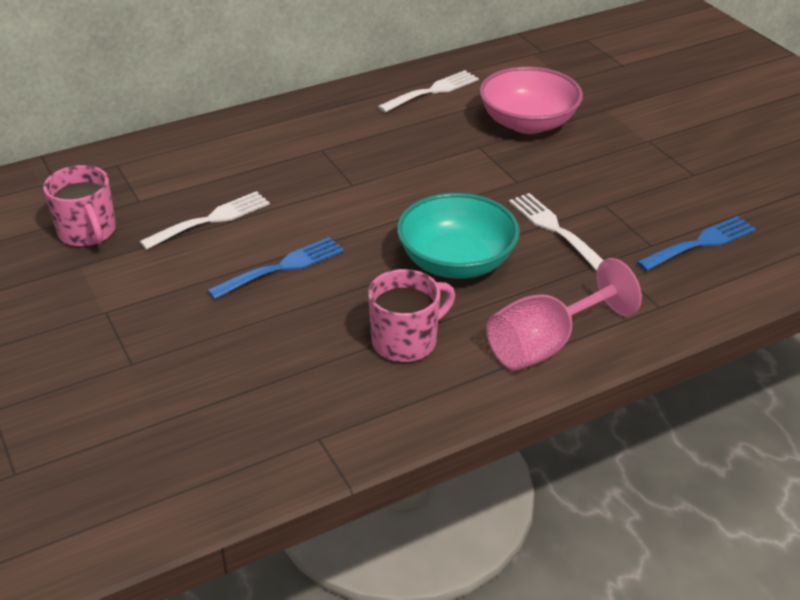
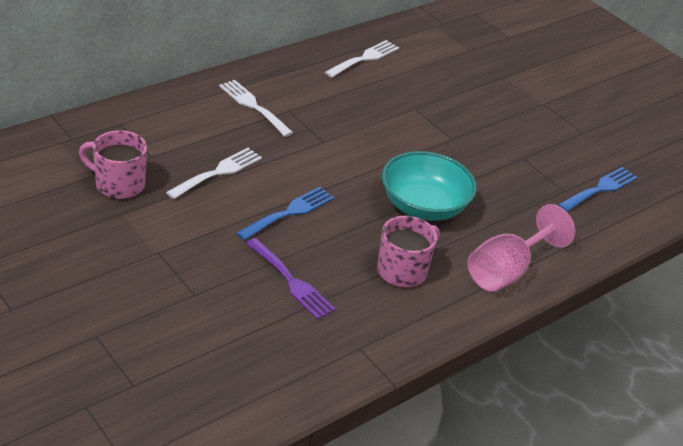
camera: 15 degrees left, 0 degrees up
pink mug [43,165,116,247] -> pink mug turned 150 degrees clockwise [79,130,147,199]
pink bowl [479,67,583,134] -> none
white fork [509,193,604,271] -> white fork moved to [219,80,293,137]
none -> purple fork [246,238,336,320]

